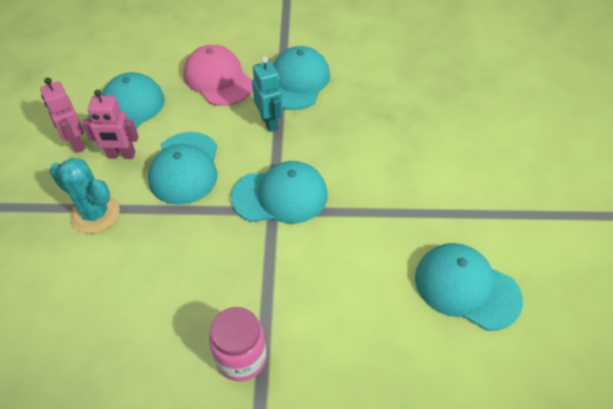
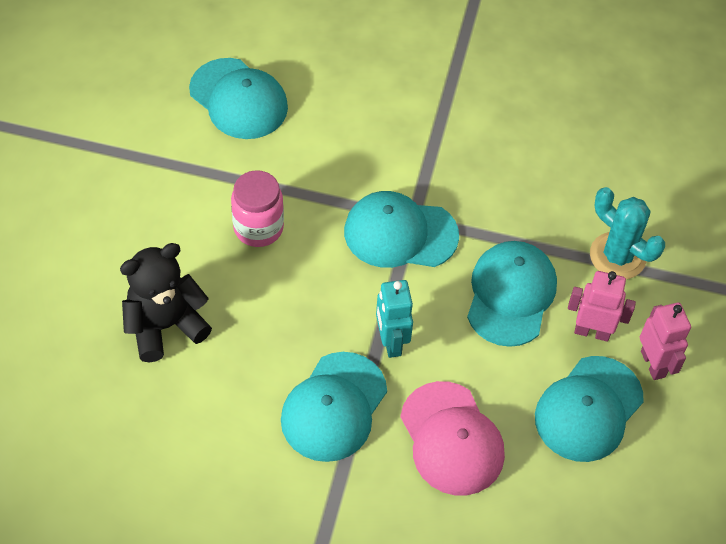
camera: 170 degrees left, 5 degrees up
pink jar [209,307,267,381] -> pink jar moved to [231,170,284,247]
none -> black teddy bear [120,243,212,363]

